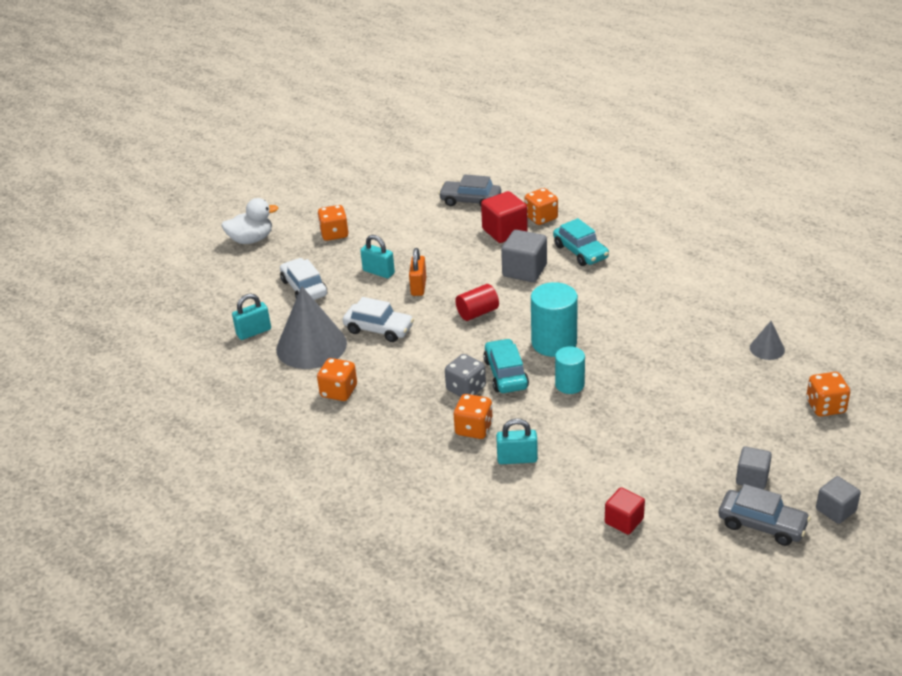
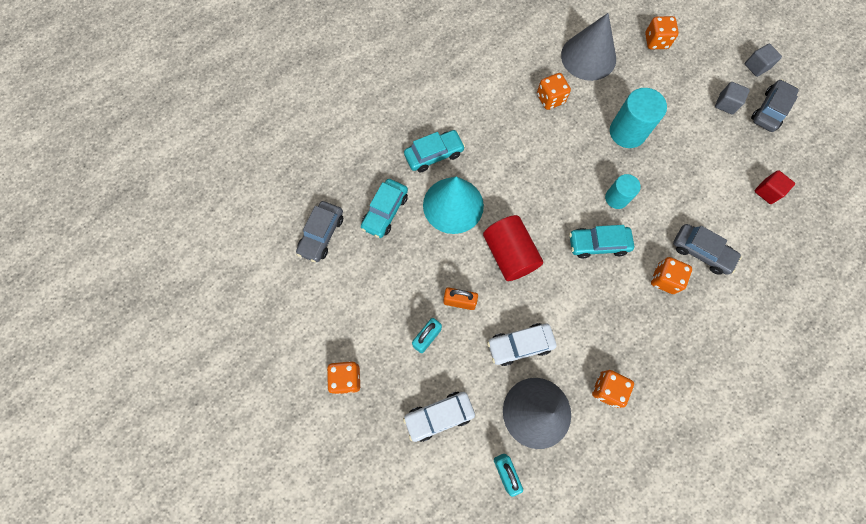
camera: 85 degrees left, 35 degrees up
white duck [221,198,278,244] -> none
white car [343,297,414,342] -> white car turned 135 degrees counterclockwise [487,323,557,366]
grey dice [445,354,486,397] -> none
red cylinder [455,284,499,321] -> red cylinder [483,215,543,281], size x1.62
red cube [481,191,528,243] -> turquoise car [361,179,408,238]
turquoise padlock [496,418,538,464] -> grey car [673,224,742,275]
grey cube [501,230,547,282] -> turquoise cone [423,177,484,234]
orange dice [524,188,558,225] -> orange dice moved to [537,73,571,110]
turquoise cylinder [531,282,578,357] -> turquoise cylinder moved to [610,88,667,148]
grey cone [750,321,785,360] -> grey cone [561,13,616,81], size x2.13

